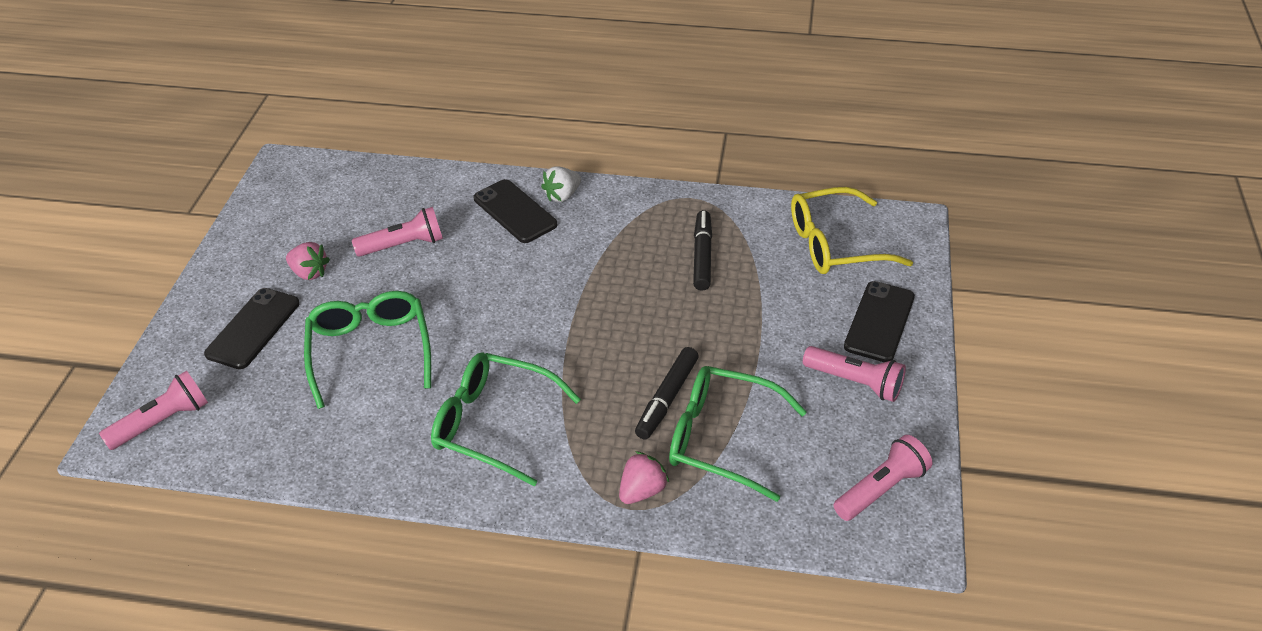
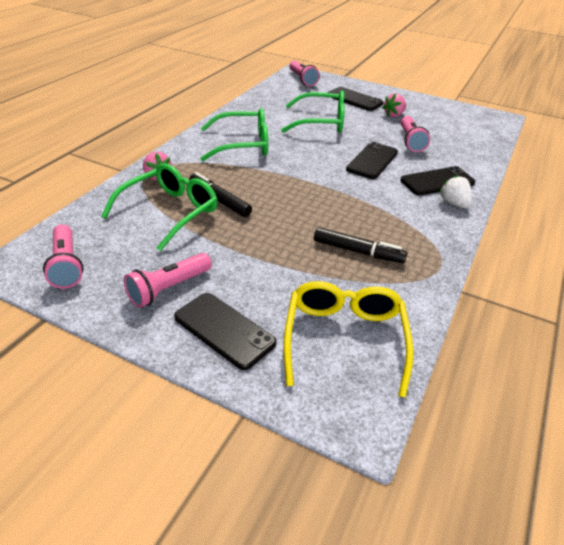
camera: 105 degrees right, 5 degrees down
green glasses [431,353,581,486] -> green glasses turned 45 degrees clockwise [200,108,268,161]
none -> black phone [346,142,398,179]

